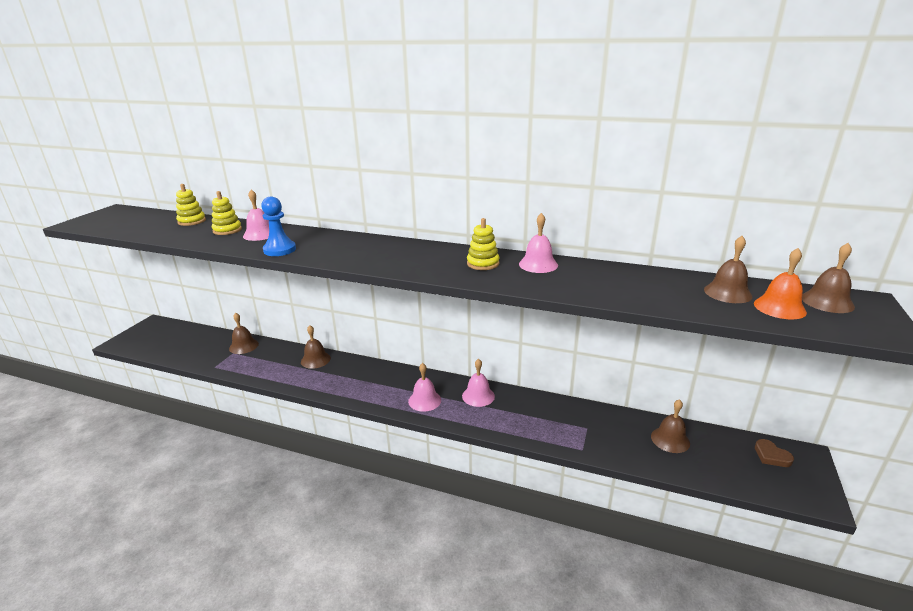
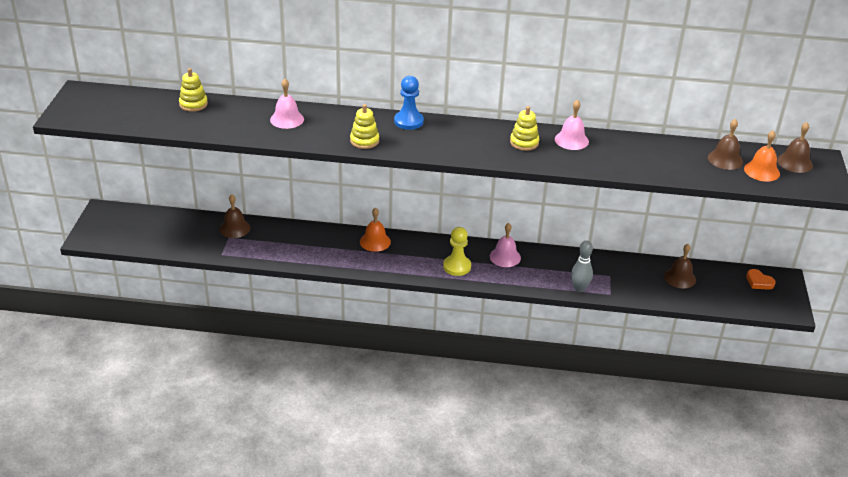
camera: 15 degrees left, 10 degrees up
yellow stacking toy [212,191,242,235] -> yellow stacking toy moved to [350,104,379,149]
blue pawn [261,196,296,256] -> blue pawn moved to [394,76,424,130]
brown bell [301,325,331,369] -> none
pink bell [408,363,441,412] -> yellow pawn [443,227,471,276]
brown heart [755,439,794,467] -> orange heart [746,269,776,290]
none -> orange bell [360,207,391,252]
none -> grey bowling pin [571,240,593,292]

